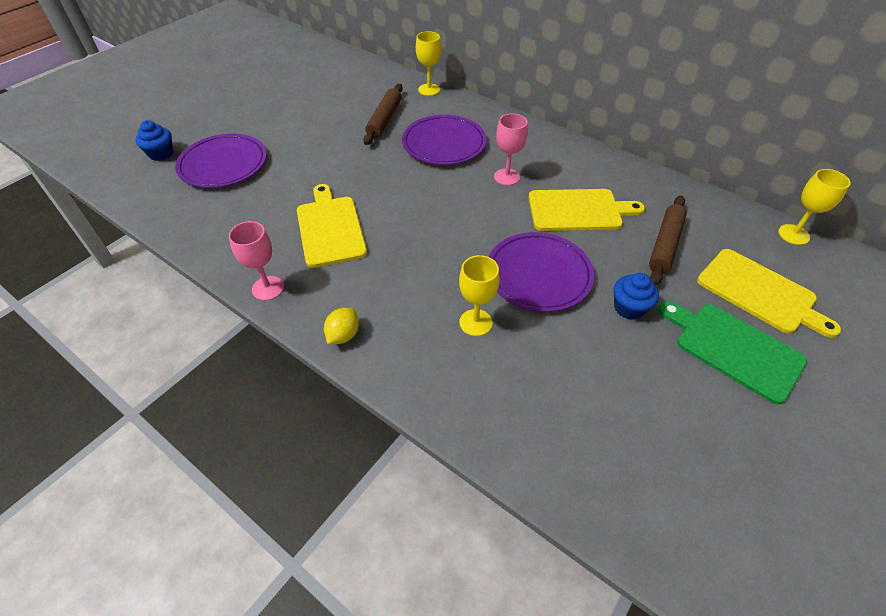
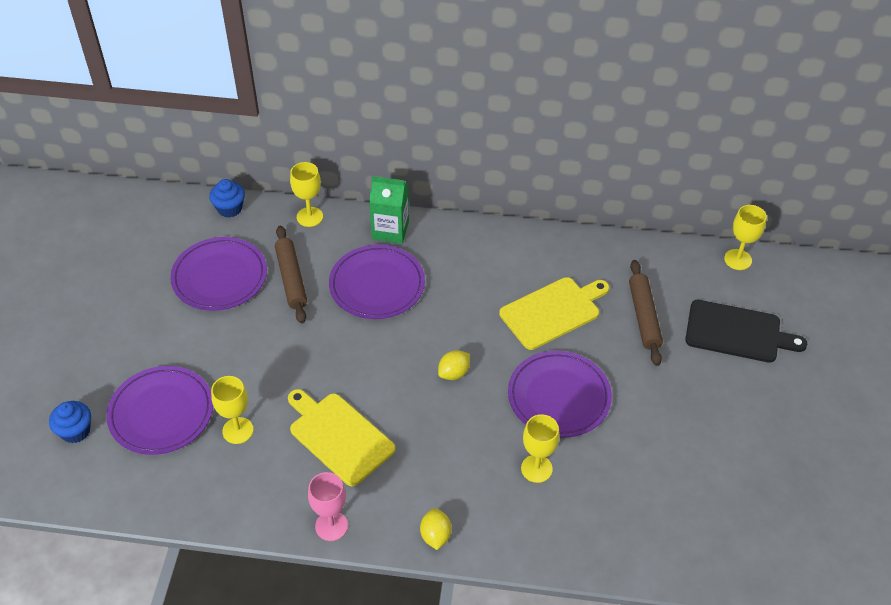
camera: 30 degrees left, 0 degrees up
pink goblet [494,113,528,186] -> none
blue cupcake [613,273,659,320] -> blue cupcake moved to [209,179,245,218]
green cutting board [659,301,807,404] -> none
yellow cutting board [697,249,841,338] -> black cutting board [685,300,807,363]
none -> purple plate [170,237,267,311]
none -> yellow goblet [211,376,254,444]
none -> green carton [369,176,409,243]
none -> yellow lemon [438,350,470,380]

